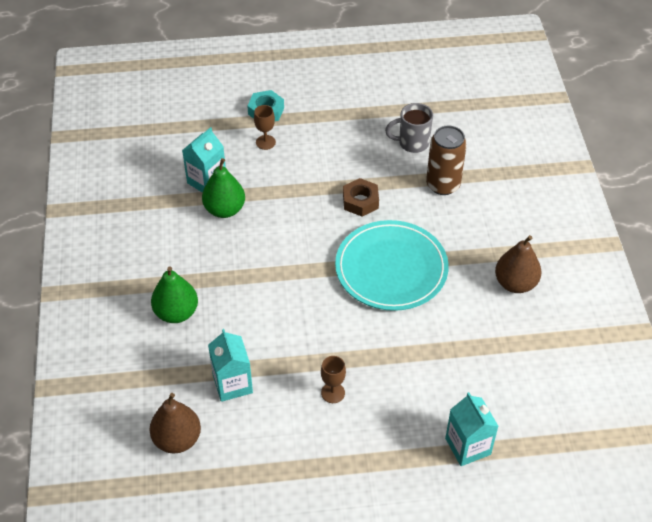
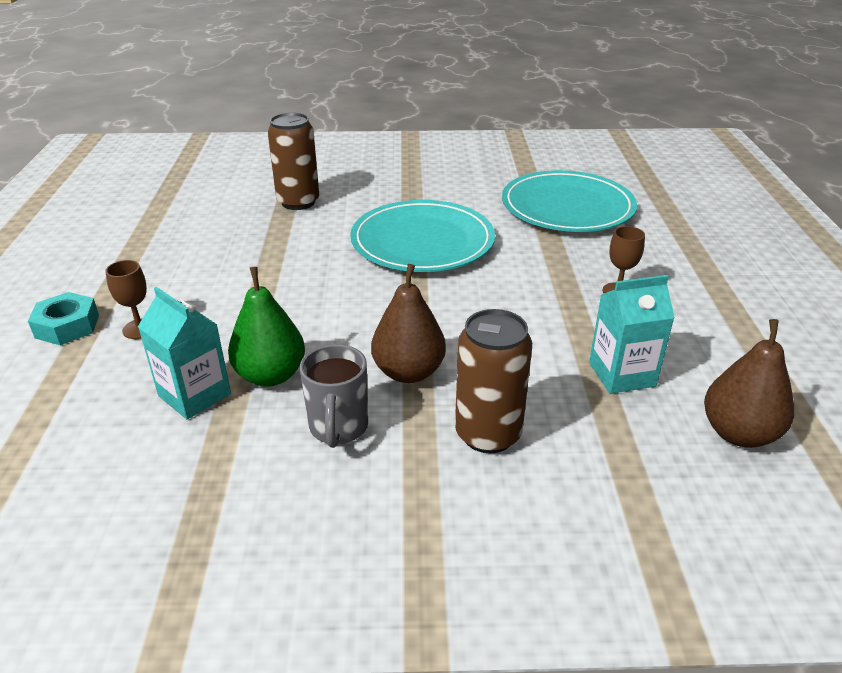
camera: 85 degrees left, 15 degrees down
green pear [151,267,198,323] -> brown can [455,309,532,453]
brown nut [343,178,379,217] -> none
grey mug [385,103,433,153] -> grey mug moved to [300,344,368,448]
turquoise carton [445,392,499,466] -> none
brown pear [495,235,542,293] -> brown pear moved to [371,264,446,383]
none -> turquoise plate [502,170,637,232]

